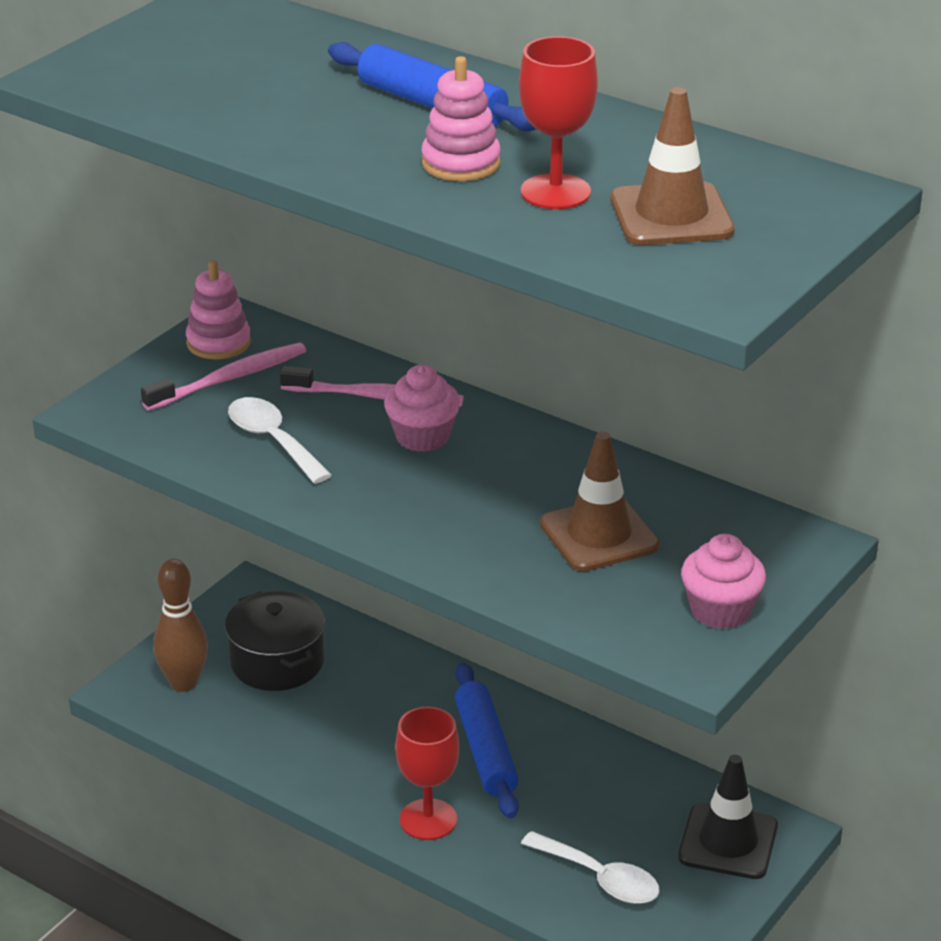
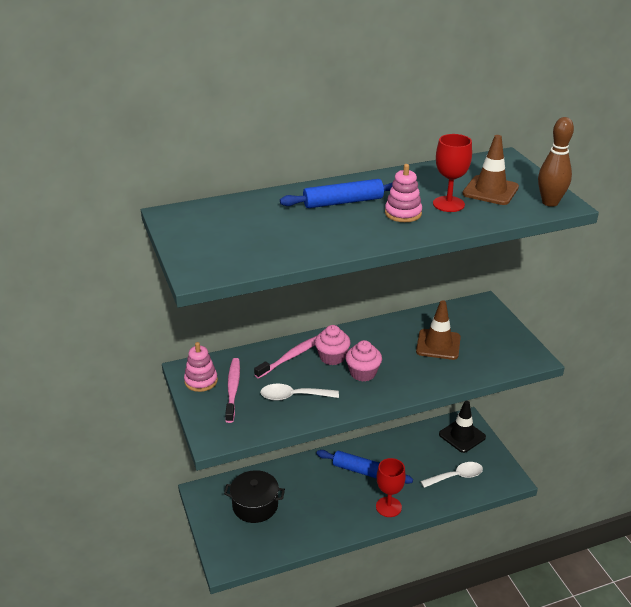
camera: 55 degrees left, 0 degrees up
brown bowling pin [153,559,208,692] -> brown bowling pin moved to [538,117,574,207]
pink cupcake [681,534,766,629] -> pink cupcake moved to [346,340,382,382]

